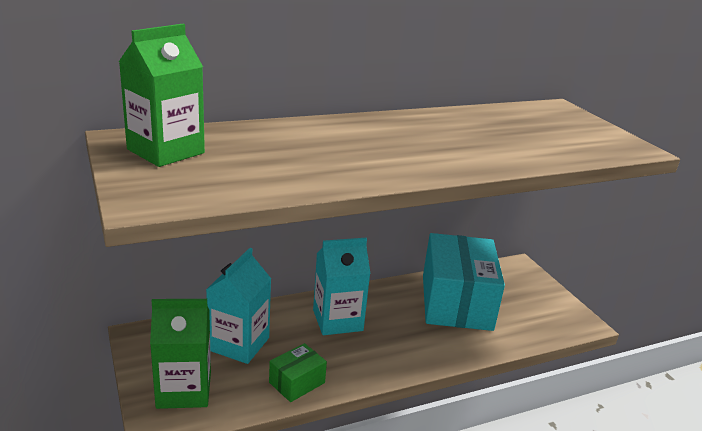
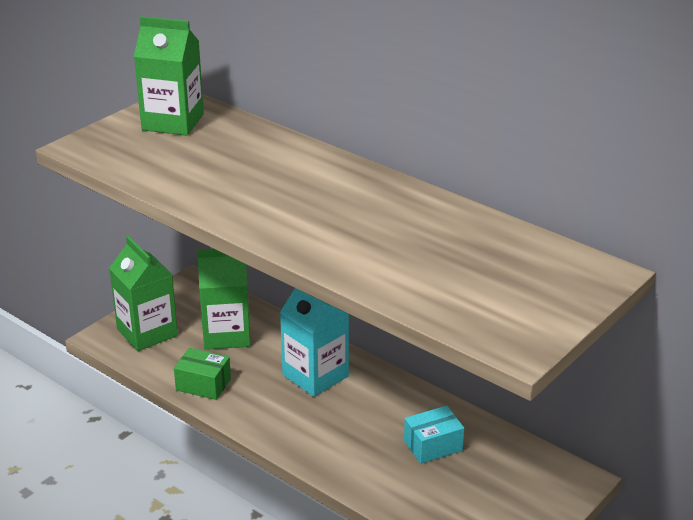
camera: 65 degrees right, 5 degrees up
turquoise carton [206,248,271,364] -> green carton [197,249,251,350]
turquoise box [423,233,505,331] -> turquoise box [404,406,464,464], size x0.44

